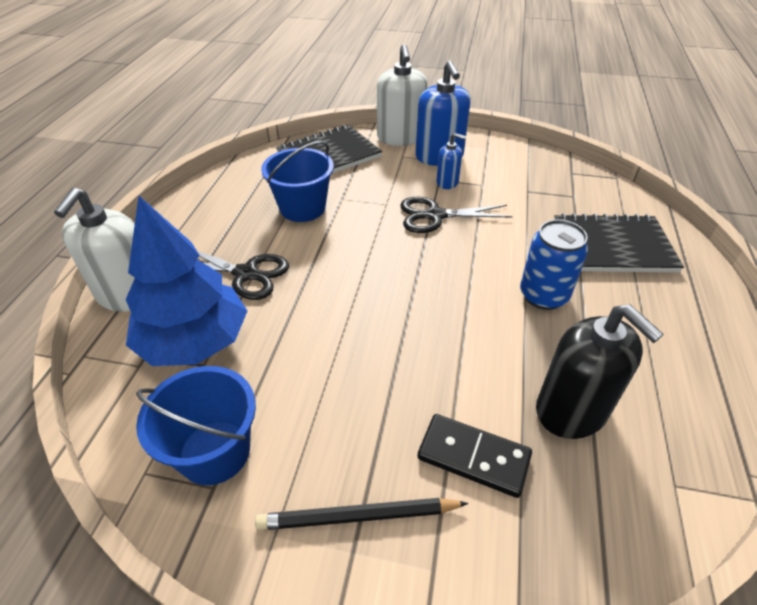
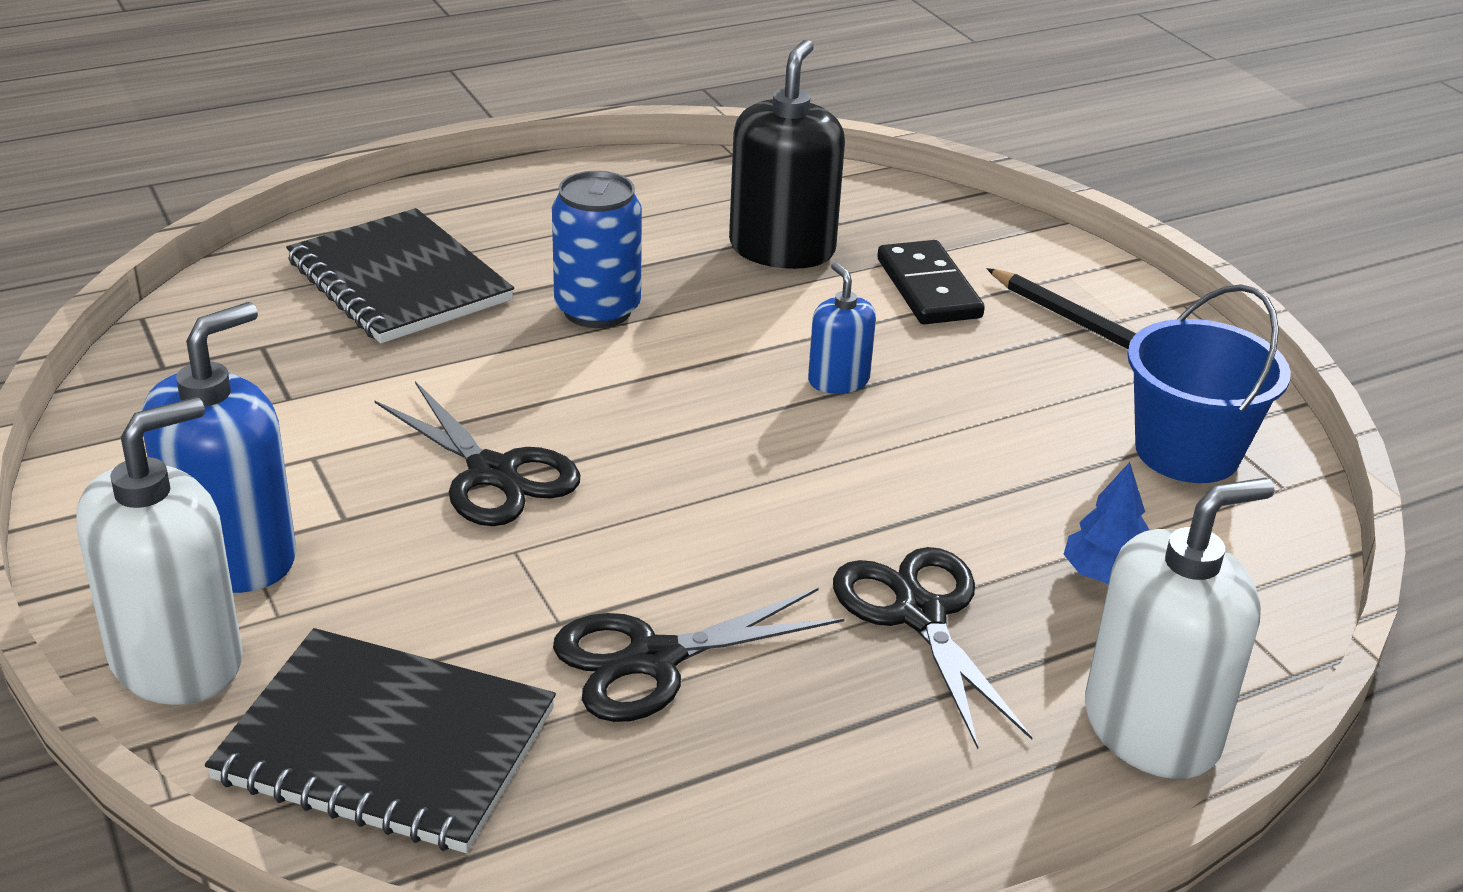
camera: 130 degrees left, 10 degrees down
blue tree [126,196,247,366] -> blue tree [1063,462,1149,584], size x0.42
blue bucket [261,141,334,222] -> black scissors [553,588,845,722]
blue soap dispenser [436,133,466,189] -> blue soap dispenser moved to [808,262,876,394]

